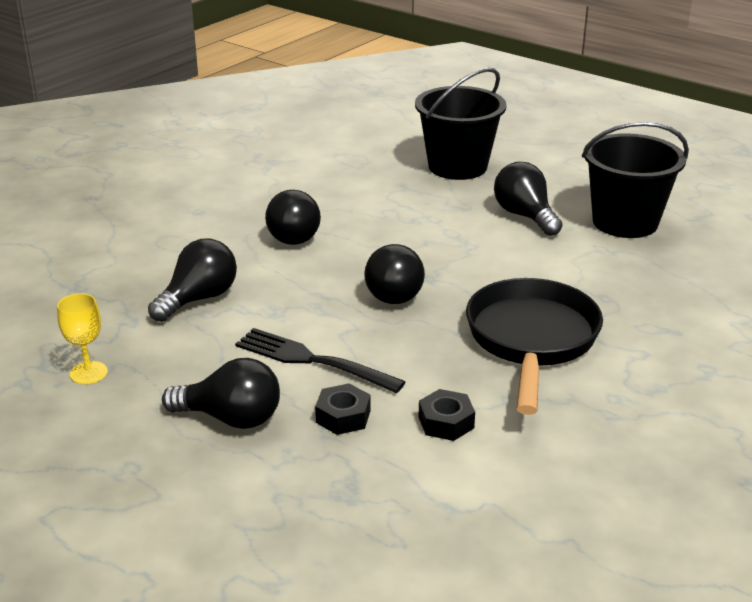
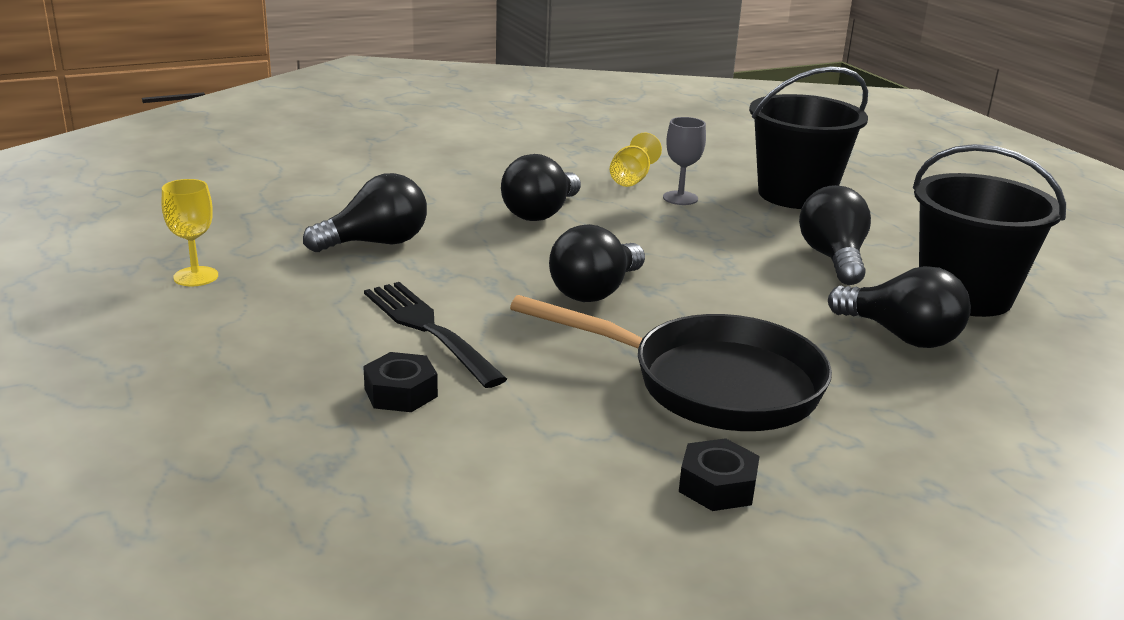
camera: 25 degrees right, 5 degrees down
black light bulb [162,358,280,429] -> black light bulb moved to [828,266,971,348]
black nut [419,389,475,441] -> black nut moved to [679,438,760,511]
black pan [466,278,603,415] -> black pan turned 75 degrees clockwise [510,295,832,431]
none -> yellow goblet [610,132,662,187]
none -> grey goblet [663,117,706,205]

